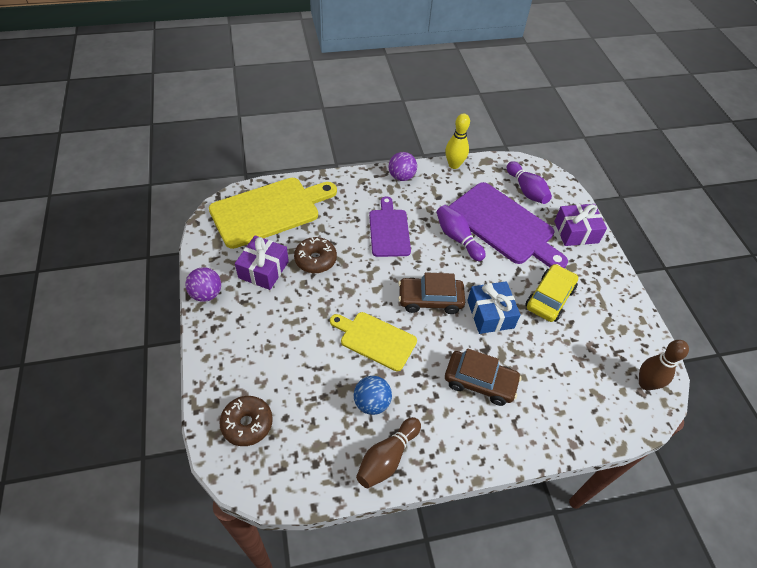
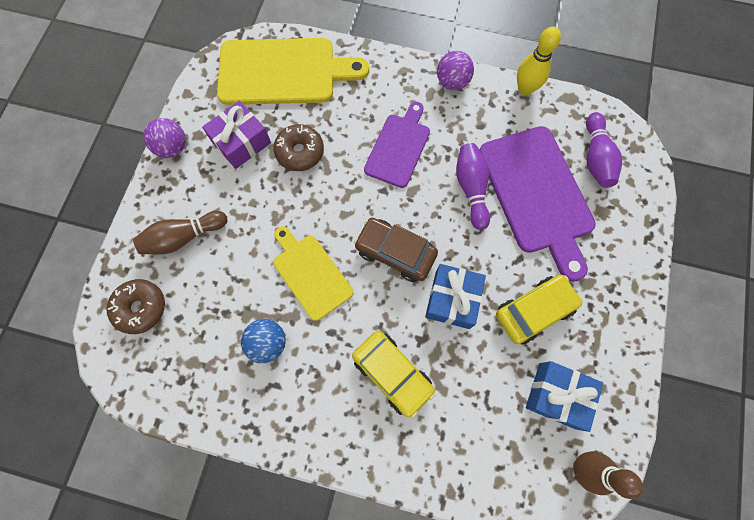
camera: 30 degrees right, 20 degrees up
brown bowling pin [356,417,421,488] -> brown bowling pin moved to [133,211,227,254]
brown car [445,348,522,406] -> yellow car [352,331,435,418]
purple gift [554,204,607,246] -> none
none -> blue gift [526,361,603,432]

